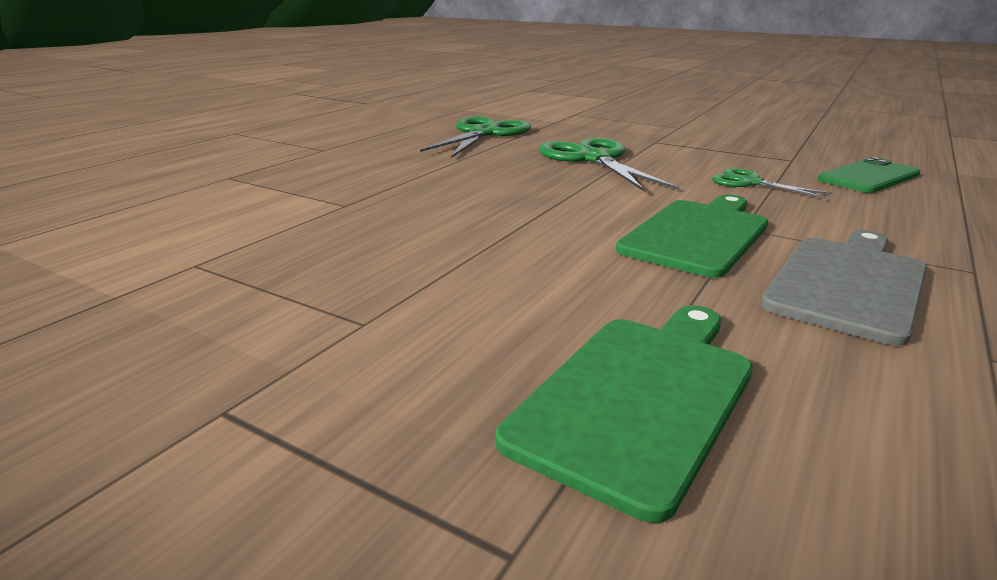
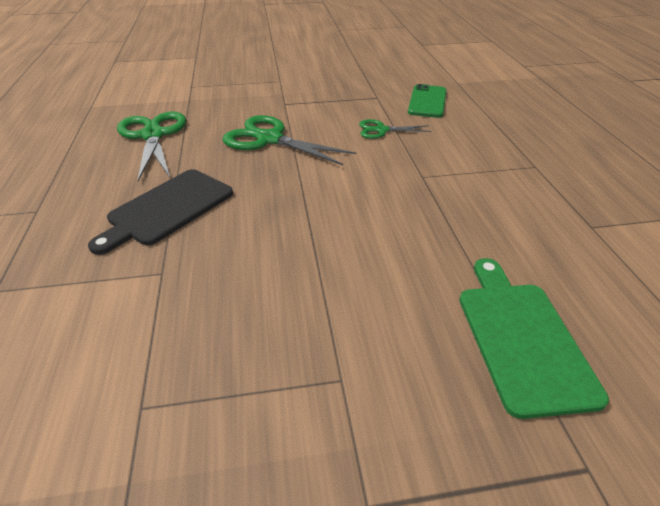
camera: 40 degrees left, 15 degrees up
green cutting board [616,194,768,278] -> none
grey cutting board [761,230,927,346] -> none
none -> black cutting board [88,169,233,255]

